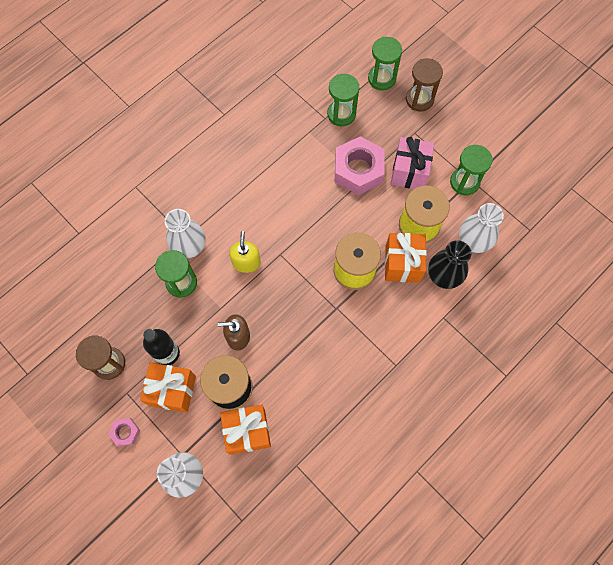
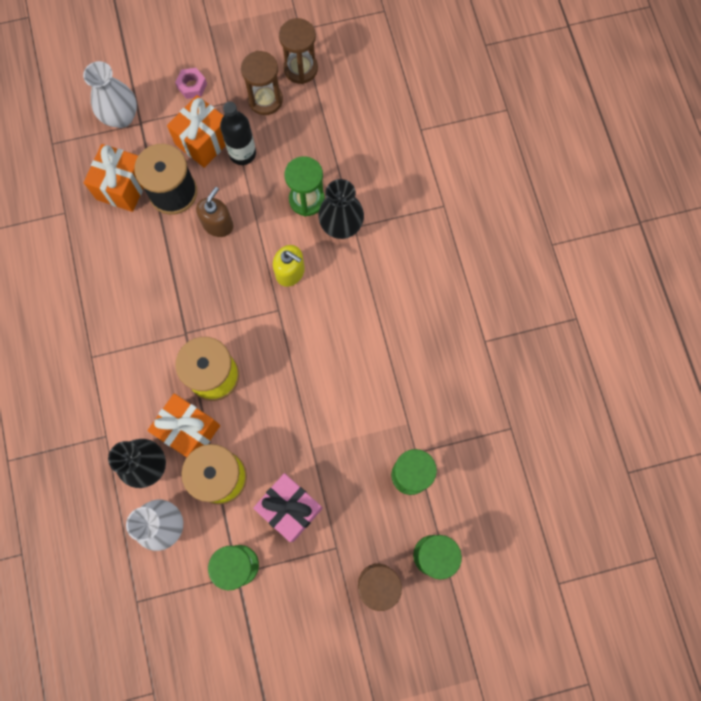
camera: 120 degrees right, 5 degrees up
white vase [165,209,205,258] -> black vase [318,179,364,239]
pink nut [335,136,385,195] -> none
none -> brown hourglass [279,18,318,84]

